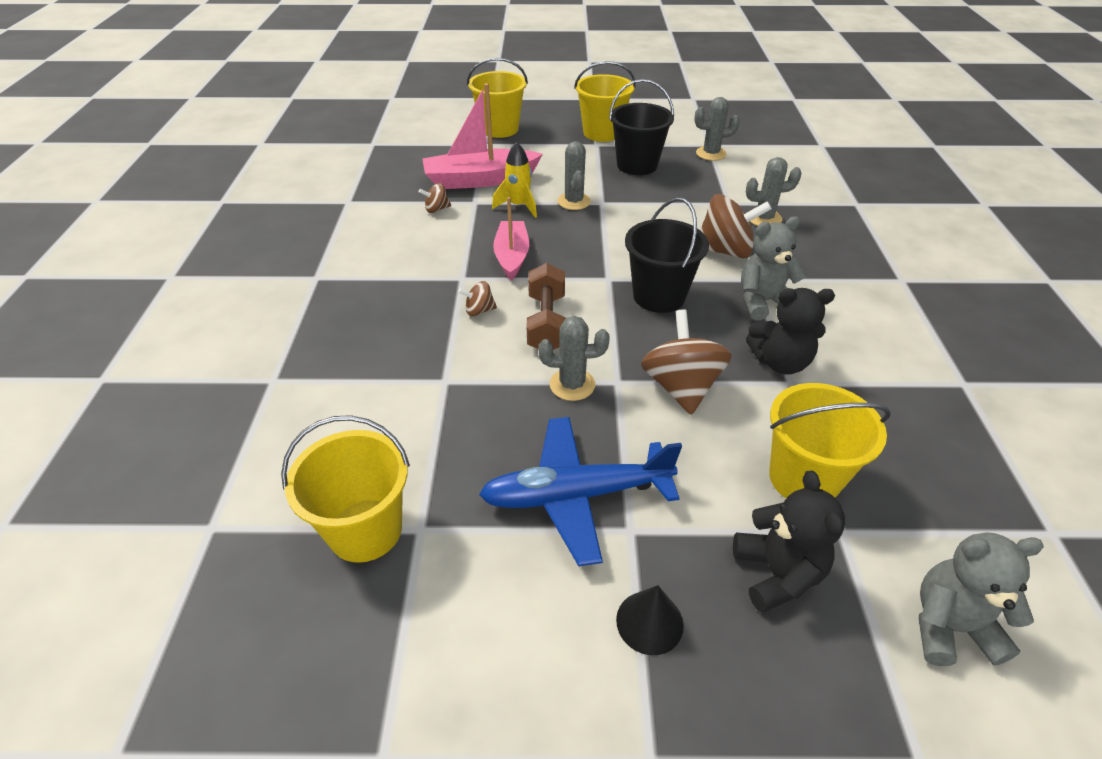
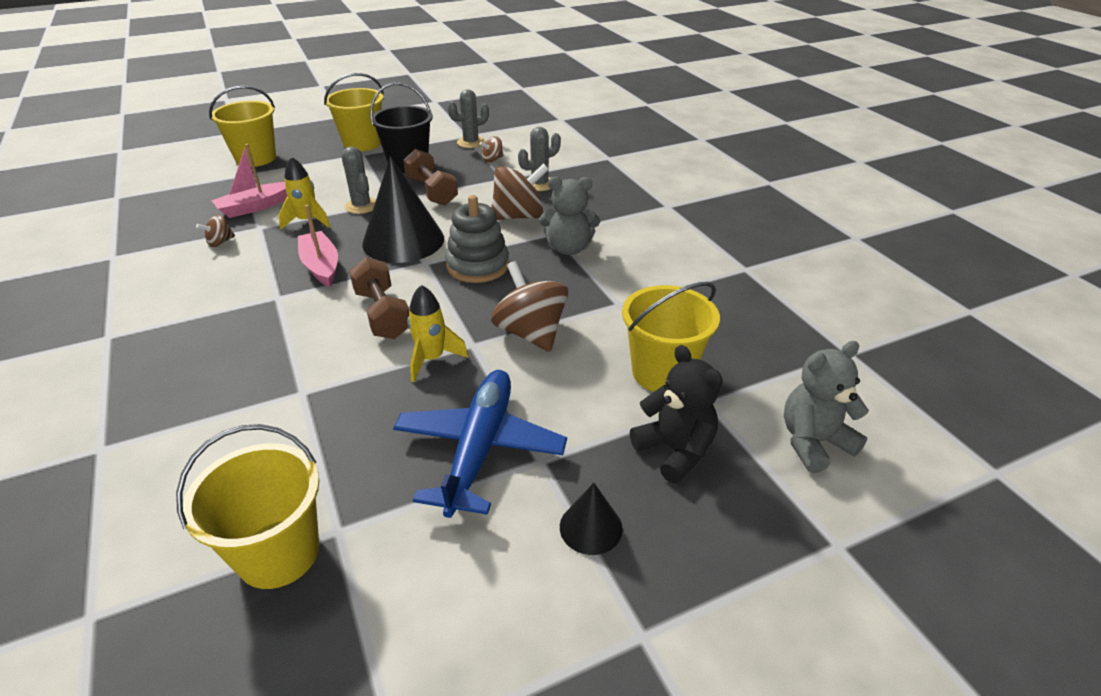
camera: 25 degrees left, 5 degrees down
pink boat [422,83,543,189] -> pink boat [211,144,287,218], size x0.65
brown spinning top [458,281,497,316] -> brown spinning top moved to [479,136,504,163]
blue plane [479,417,682,566] -> blue plane turned 135 degrees clockwise [393,370,567,518]
grey cactus [539,316,610,401] -> yellow rocket [407,285,468,382]
black bucket [625,197,709,313] -> grey stacking toy [445,195,509,283]
grey teddy bear [741,216,806,321] -> grey teddy bear turned 135 degrees counterclockwise [539,177,600,255]
black teddy bear [746,288,835,375] -> none
none -> black cone [362,156,444,263]
none -> brown dumbbell [403,149,458,206]

